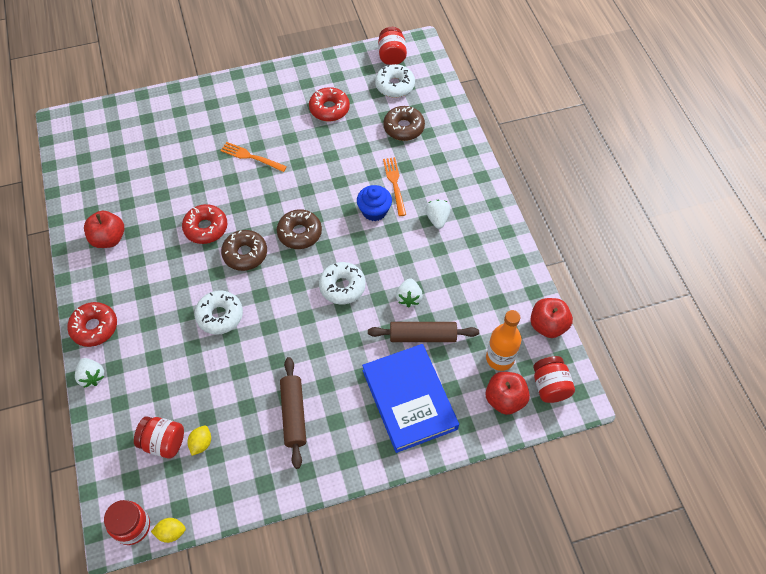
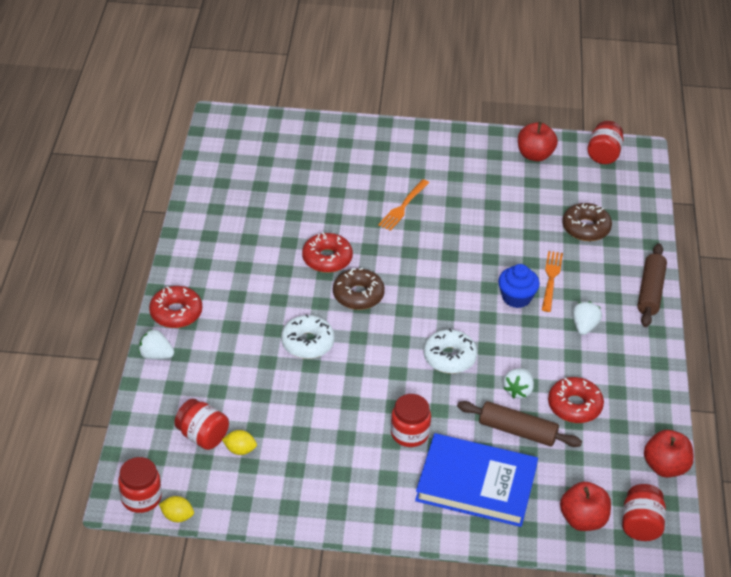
camera: 20 degrees right, 15 degrees down
white strawberry [75,358,104,388] -> white strawberry turned 120 degrees clockwise [139,329,174,359]
red apple [84,211,124,248] -> red apple moved to [518,122,558,161]
yellow lemon [187,426,211,456] -> yellow lemon turned 60 degrees clockwise [222,430,257,455]
orange fork [220,142,287,172] -> orange fork turned 105 degrees counterclockwise [378,179,429,231]
brown donut [277,209,322,249] -> none
brown rolling pin [280,357,306,469] -> brown rolling pin moved to [637,243,667,327]
red donut [309,87,350,122] -> red donut moved to [548,377,604,423]
blue book [362,344,459,453] -> blue book turned 75 degrees counterclockwise [415,433,538,527]
white donut [375,64,415,97] -> none
orange bottle [486,310,521,371] -> none
none -> red jar [391,394,431,447]

